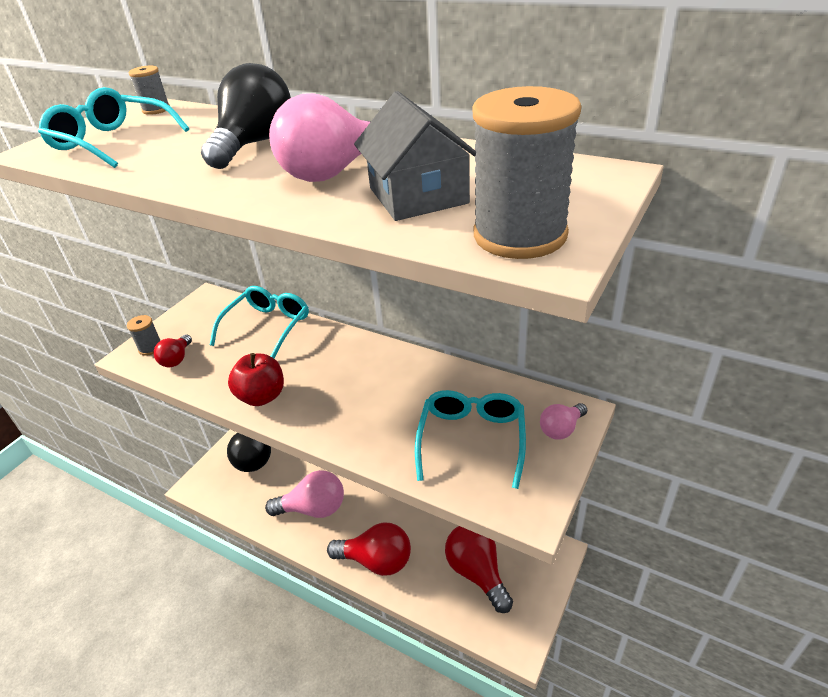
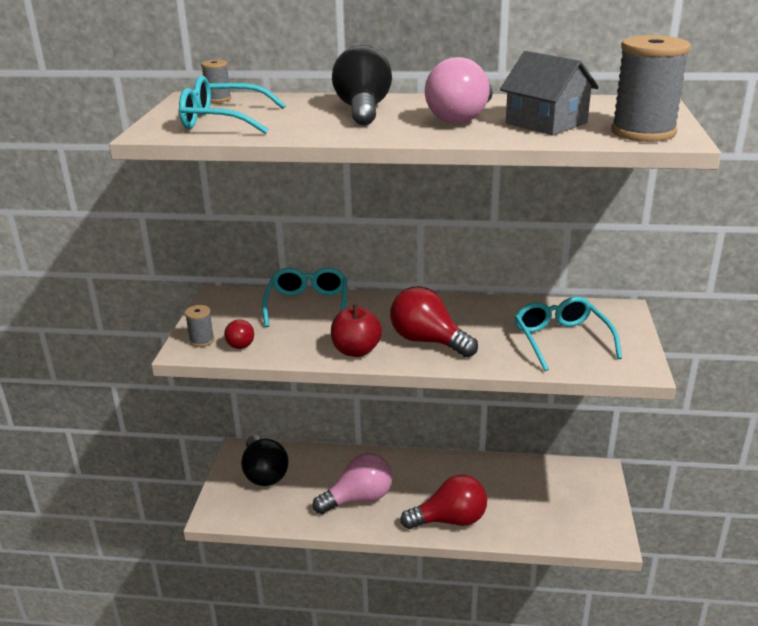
camera: 25 degrees left, 10 degrees down
red light bulb [445,526,513,613] -> red light bulb moved to [390,286,478,357]
pink light bulb [540,403,587,439] -> none

